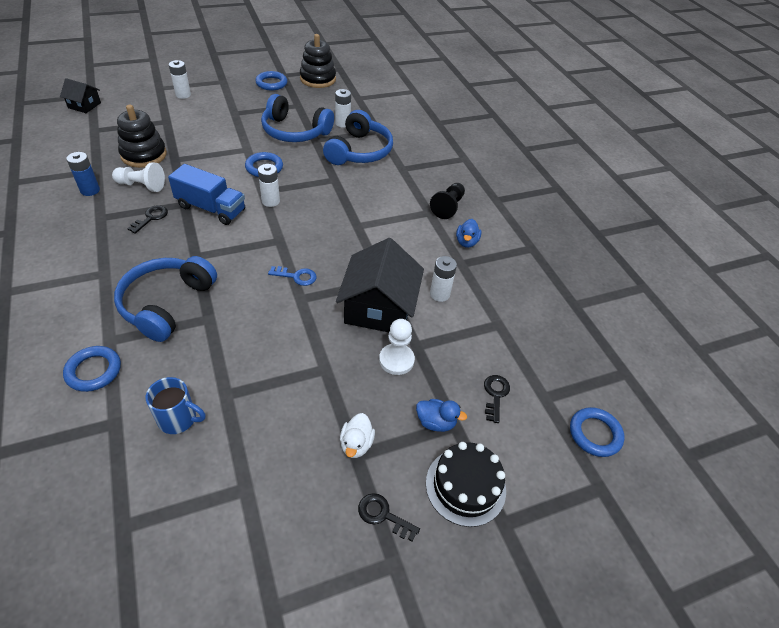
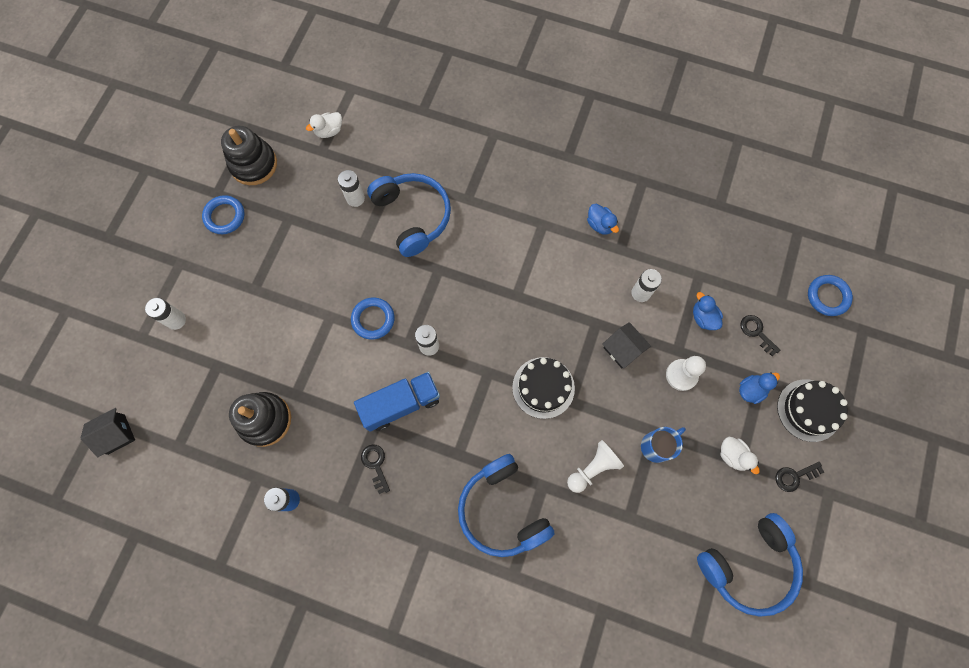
camera: 45 degrees left, 25 degrees up
blue ring [63,346,121,392] -> none
white pawn [112,162,165,192] -> white pawn moved to [567,440,624,493]
blue mug [146,377,206,434] -> blue mug moved to [641,427,686,463]
blue headphones [261,94,334,142] -> blue headphones moved to [697,513,803,616]
blue key [268,266,317,286] -> black cake [512,357,575,419]
black house [336,238,424,332] -> black house [602,322,651,368], size x0.51
black pawn [430,183,465,219] -> none
none -> white duck [306,112,342,138]
none -> blue duck [693,292,723,330]

